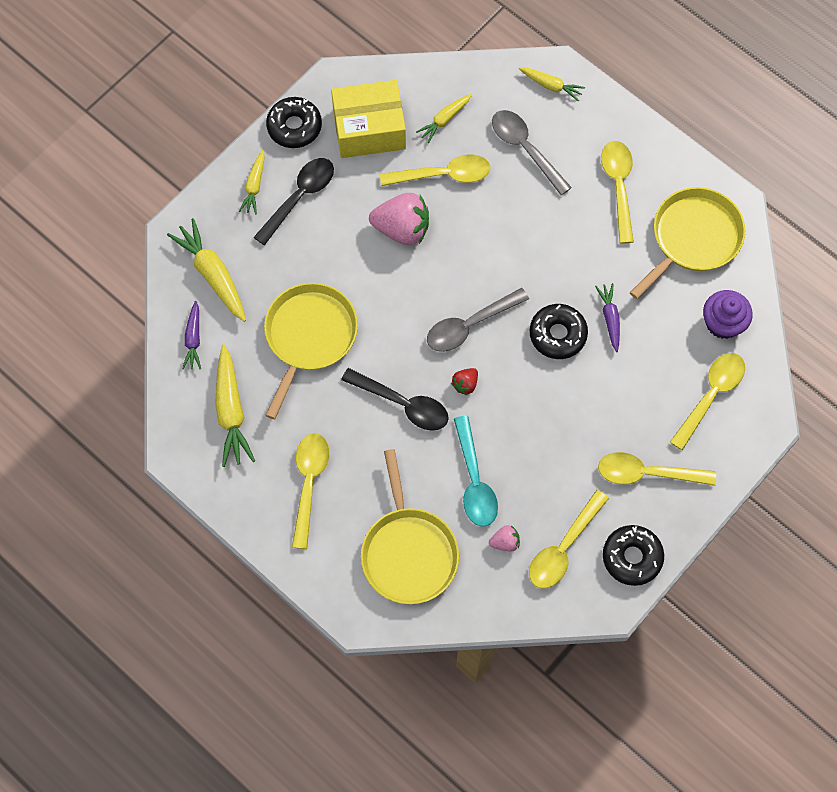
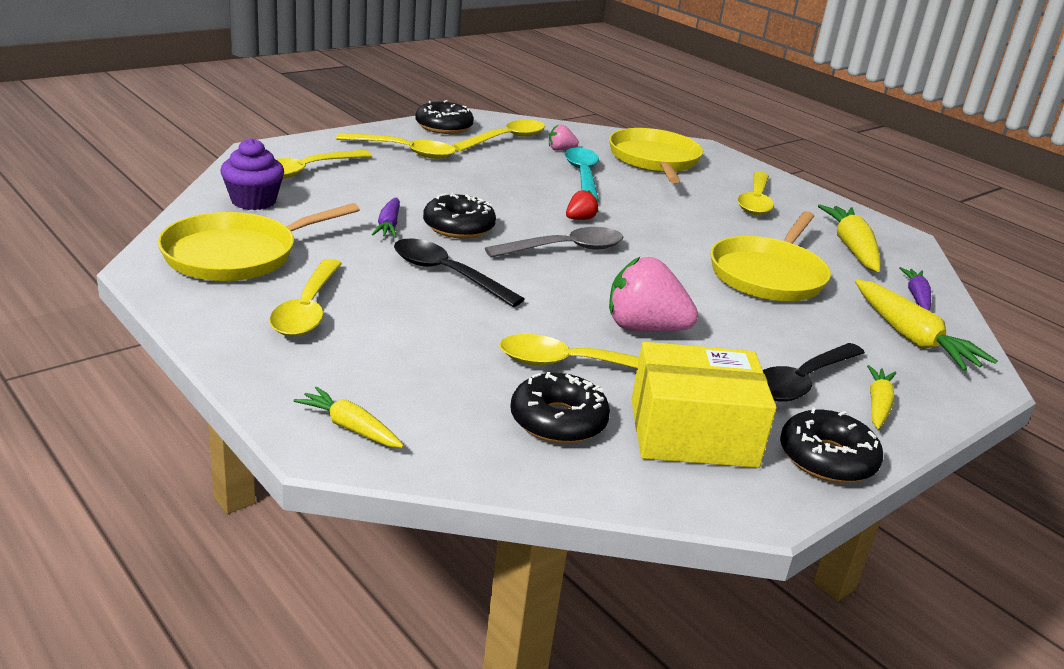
camera: 175 degrees left, 40 degrees down
black spoon [341,368,449,431] -> black spoon moved to [394,238,525,307]
yellow carrot [416,94,472,143] -> black donut [510,372,610,444]
grey spoon [492,110,572,195] -> none

